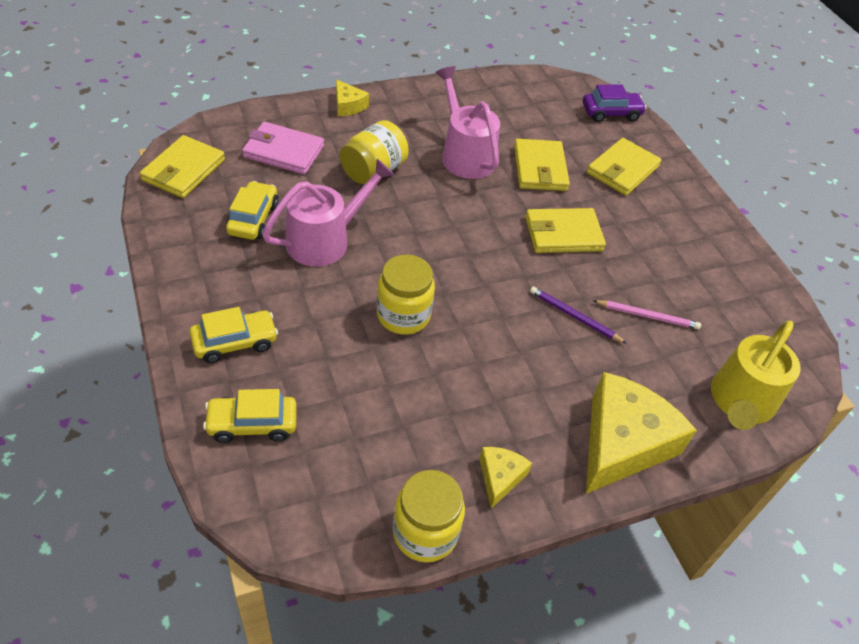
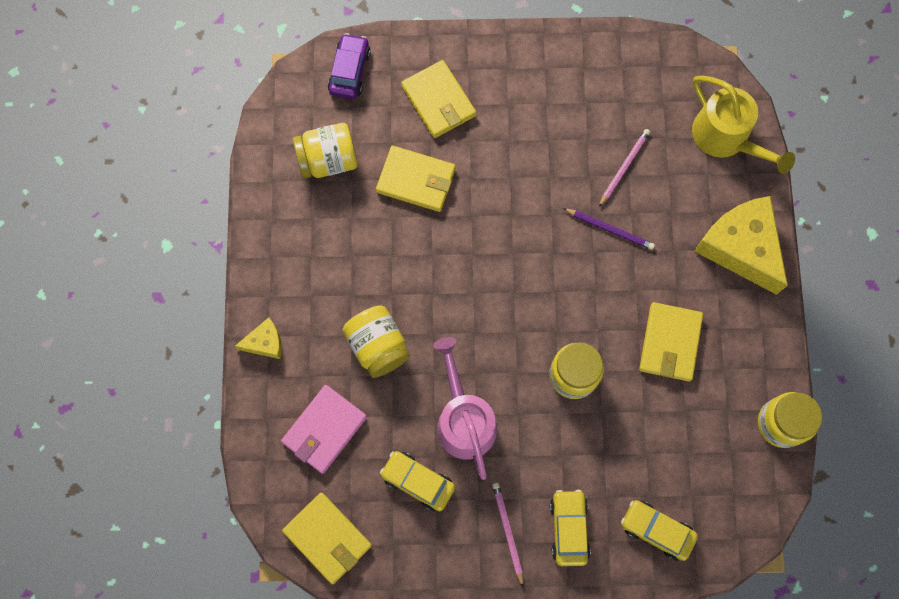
camera: 65 degrees left, 25 degrees up
yellow car [203,389,297,443] -> yellow car turned 105 degrees clockwise [621,500,698,561]
pink watering can [435,66,500,179] -> none
yellow cheese [479,447,532,509] -> none
yellow wallet [525,208,606,253] -> yellow wallet moved to [639,302,703,382]
purple pencil [530,286,627,344] -> purple pencil turned 120 degrees counterclockwise [563,208,655,250]
none -> yellow jar [293,123,357,179]
none -> pink pencil [492,482,524,587]

